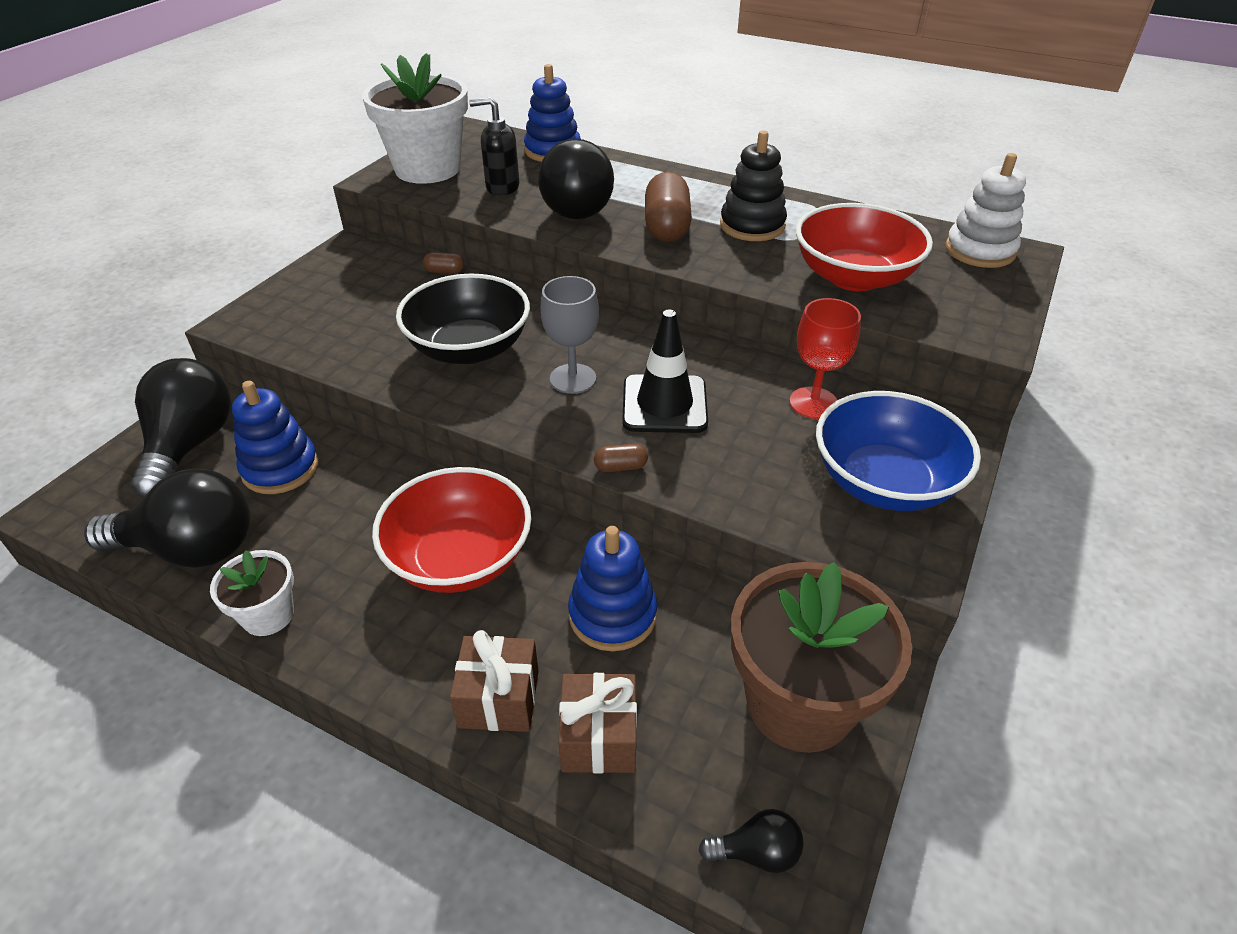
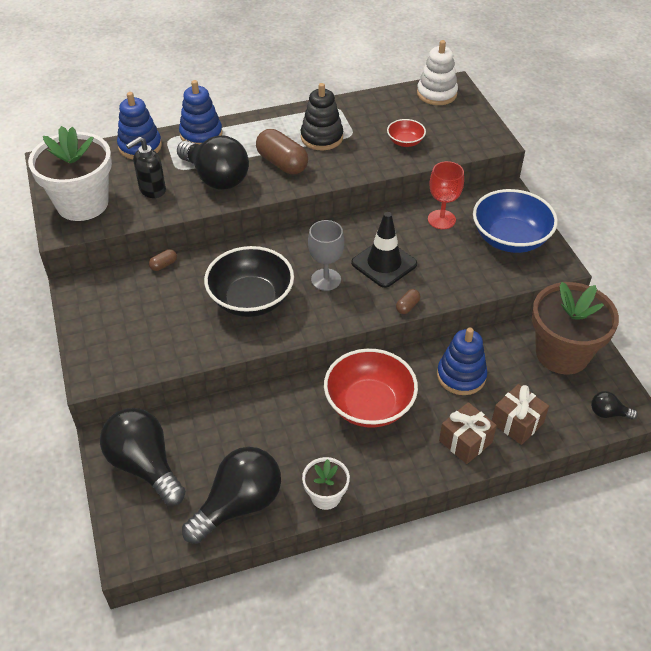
camera: 45 degrees left, 5 degrees up
blue stacking toy [232,381,318,494] -> blue stacking toy moved to [179,80,223,144]
black light bulb [698,809,804,873] -> black light bulb turned 120 degrees counterclockwise [591,391,638,420]
red bowl [796,203,933,291] -> red bowl [387,119,426,147], size x0.49

